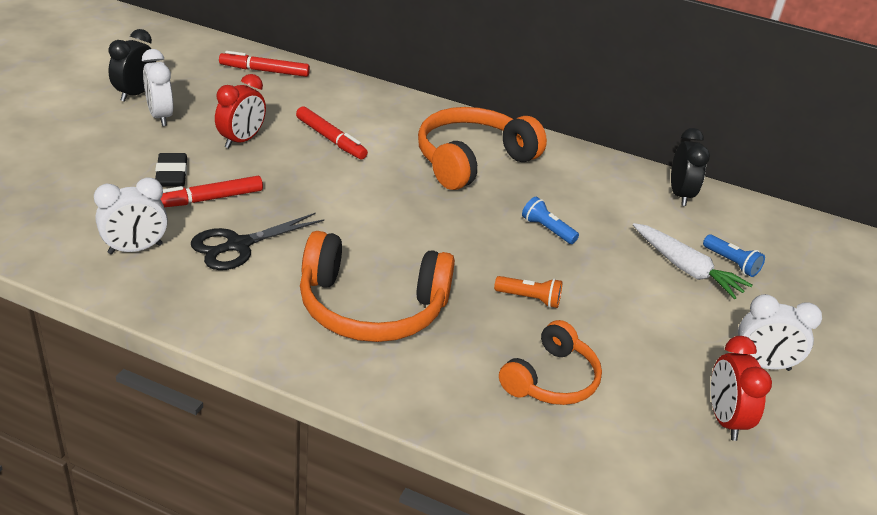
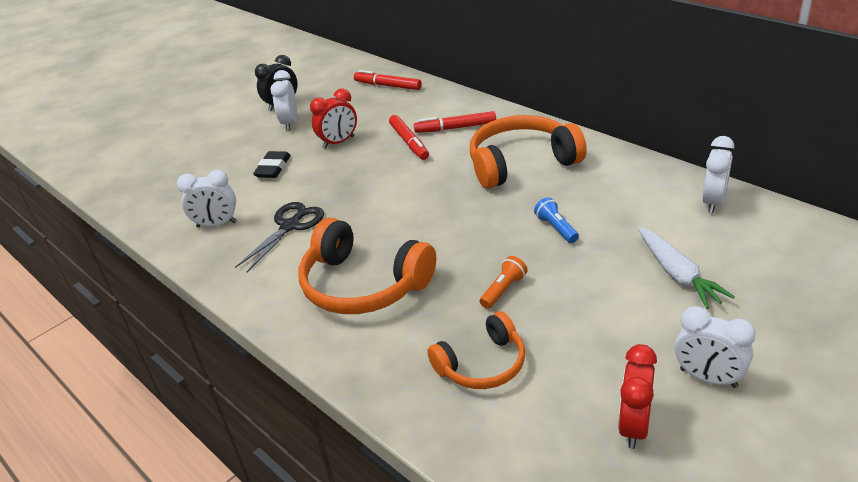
camera: 30 degrees right, 0 degrees up
red marker [160,176,263,207] -> red marker moved to [414,111,496,133]
black scissors [191,213,324,270] -> black scissors turned 135 degrees clockwise [235,202,324,272]
orange flashlight [494,276,562,308] -> orange flashlight turned 90 degrees counterclockwise [480,256,528,309]
black clock [671,128,710,206] -> white clock [702,136,734,213]
blue flashlight [703,234,765,277] -> none

